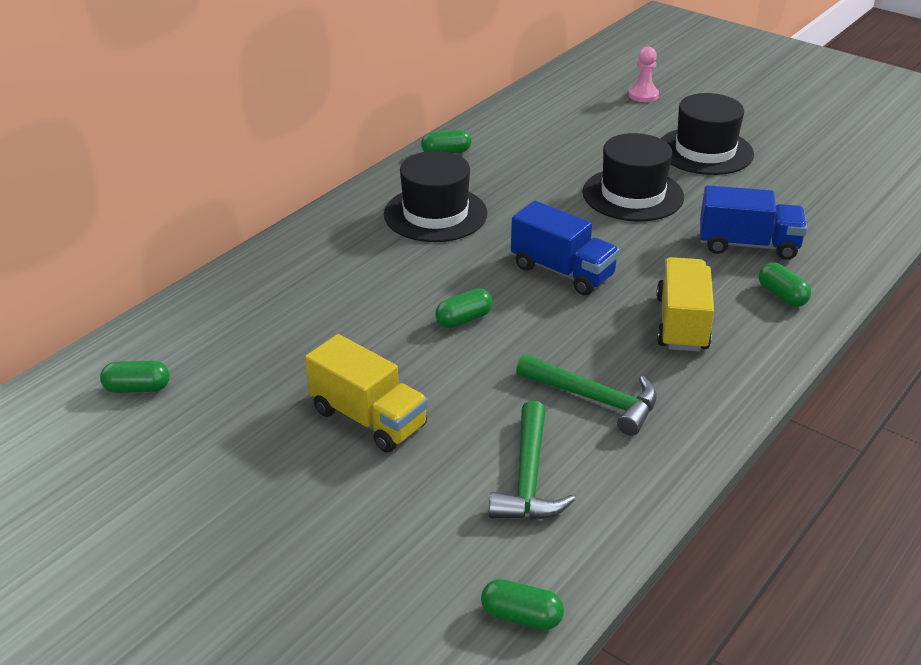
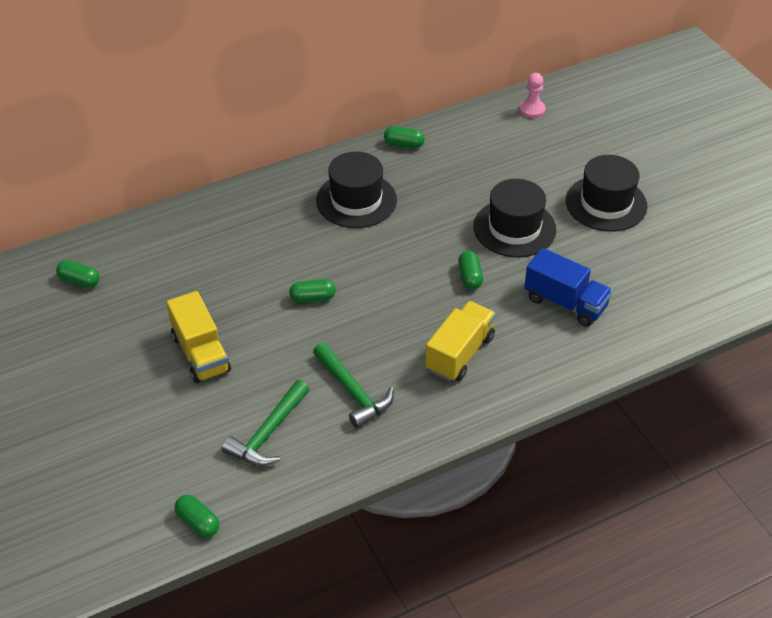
camera: 25 degrees right, 10 degrees up
blue truck [511,201,619,295] -> none
pink pawn [629,47,659,102] -> pink pawn moved to [520,73,545,118]
green capsule [759,262,811,307] -> green capsule moved to [458,251,483,289]

